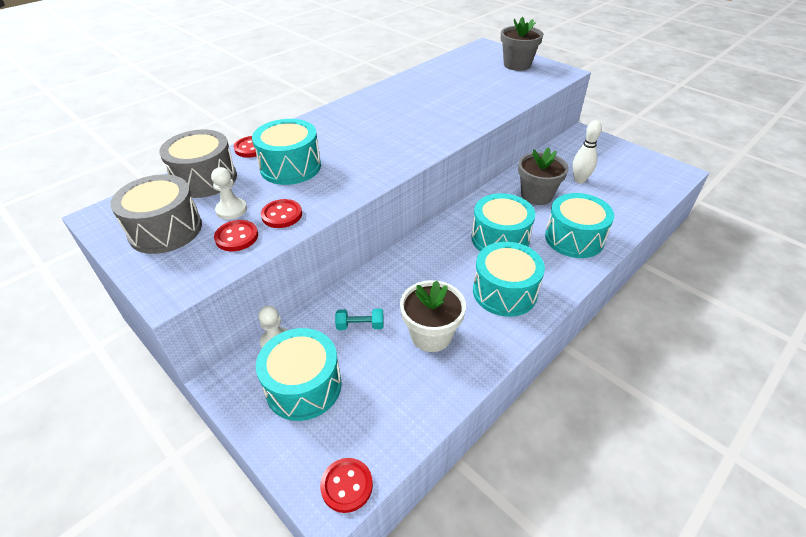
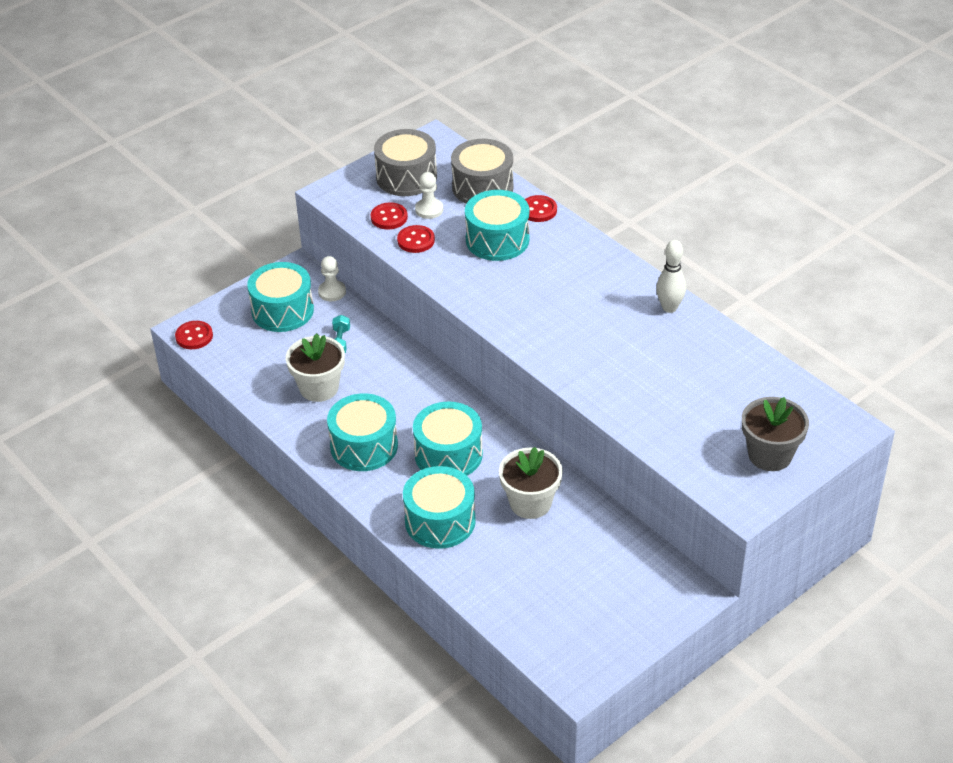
camera: 95 degrees right, 0 degrees up
grey flower pot [518,147,569,205] -> white flower pot [499,447,563,519]
white bowling pin [573,120,602,184] -> white bowling pin moved to [656,240,686,313]

